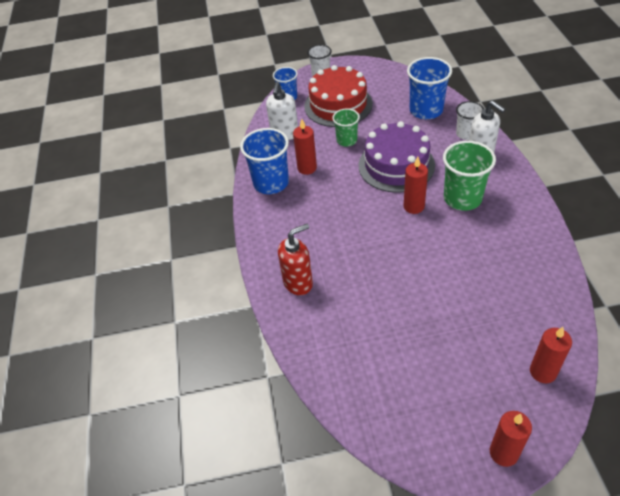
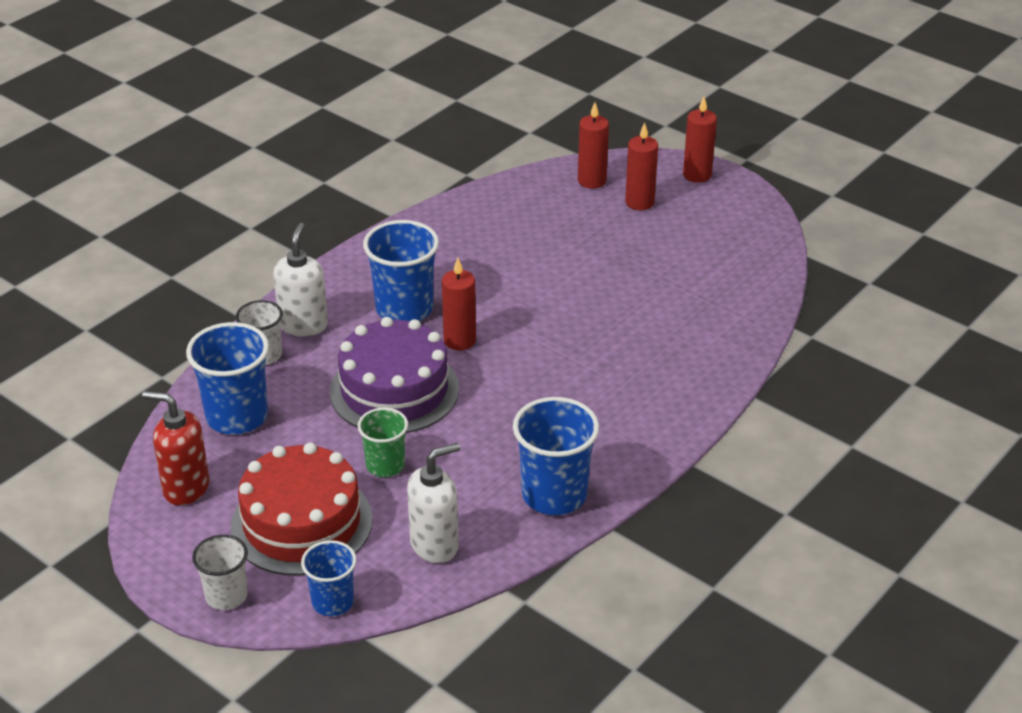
camera: 135 degrees left, 10 degrees down
red soap dispenser [278,224,313,295] -> red soap dispenser moved to [142,391,209,506]
red candle [293,119,317,175] -> red candle moved to [625,122,658,210]
green cup [443,141,496,211] -> blue cup [363,220,439,321]

